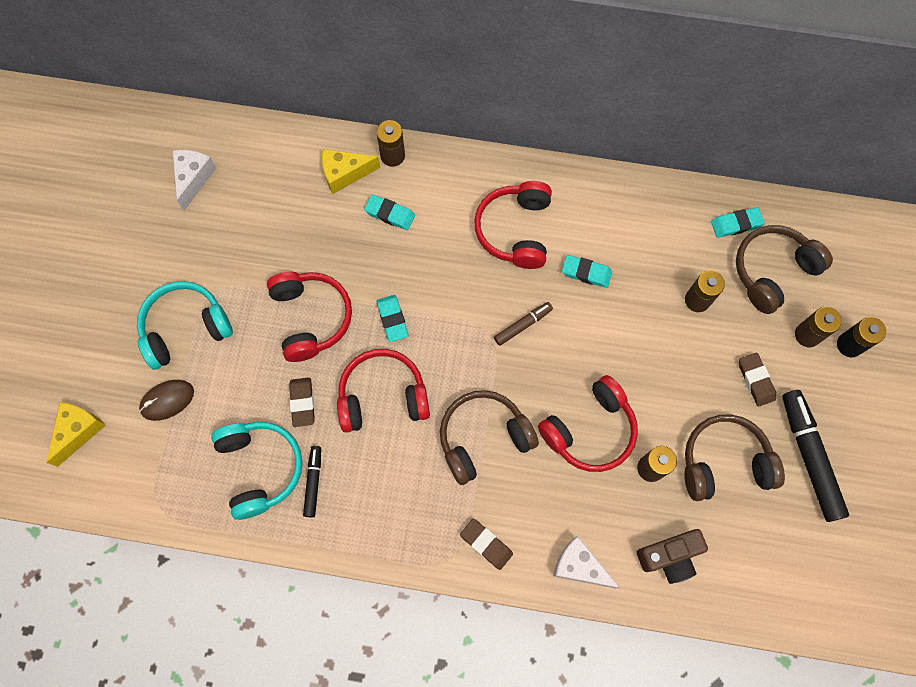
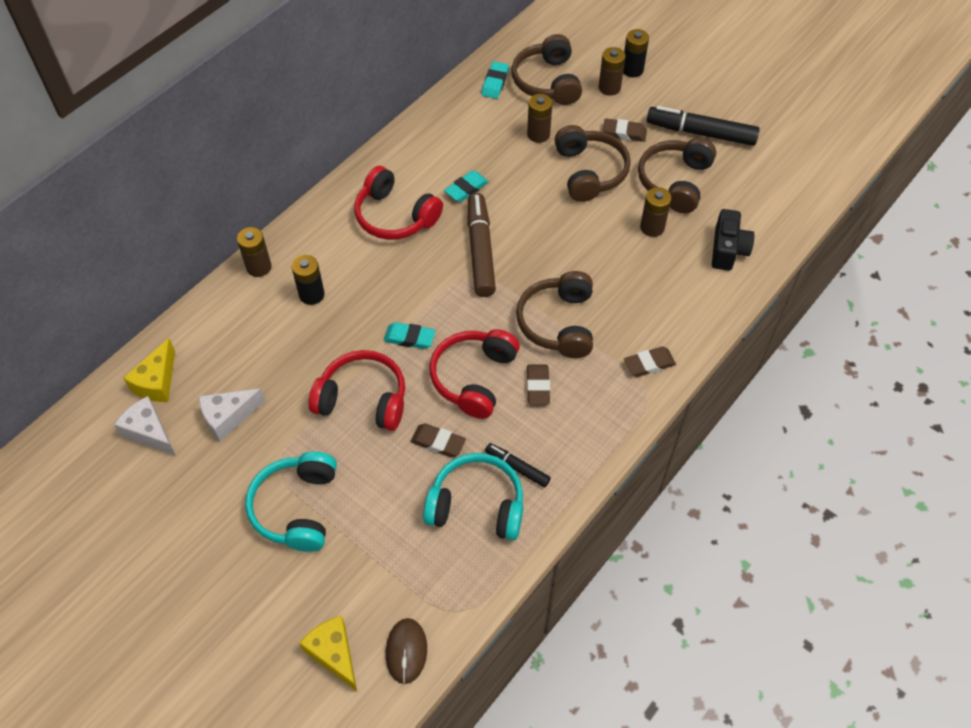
camera: 60 degrees left, 15 degrees down
brown mouse [139,380,194,421] -> brown mouse moved to [386,618,427,684]
yellow cheese [322,149,380,194] -> yellow cheese moved to [123,338,175,402]
turquoise eraser [364,195,415,230] -> black battery [292,255,324,305]
brown marker [494,302,553,346] -> brown marker [468,193,496,297], size x1.89
red headphones [538,375,638,472] -> none
white cheese [553,536,620,588] -> white cheese moved to [199,388,265,442]
brown camera [637,529,708,584] -> black camera [712,209,755,271]
none -> brown eraser [527,364,550,405]
none -> brown headphones [554,125,631,202]

